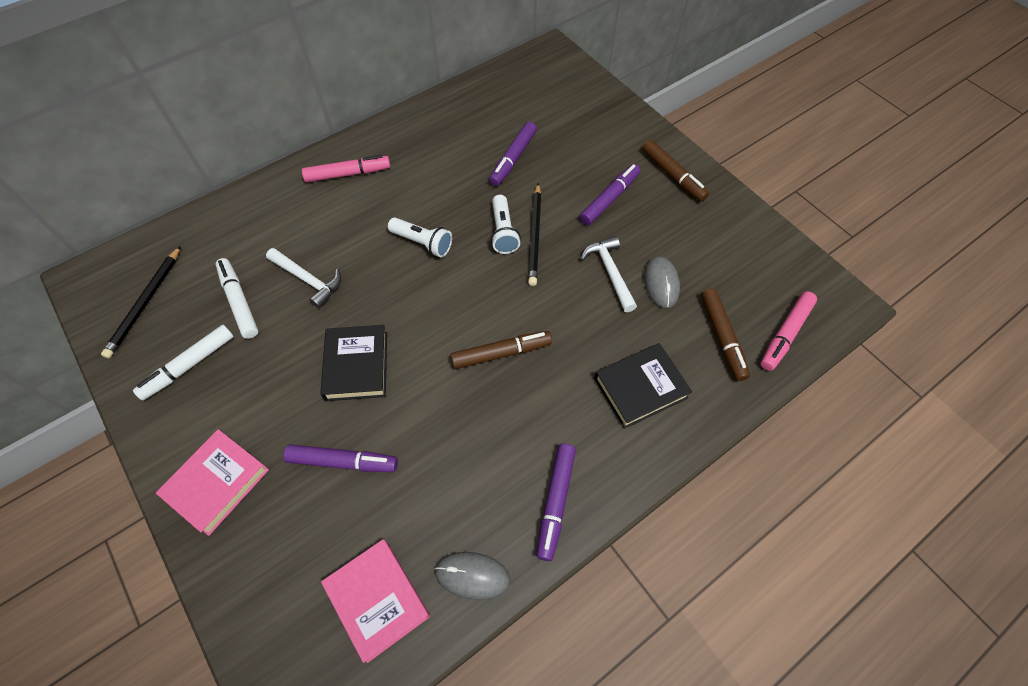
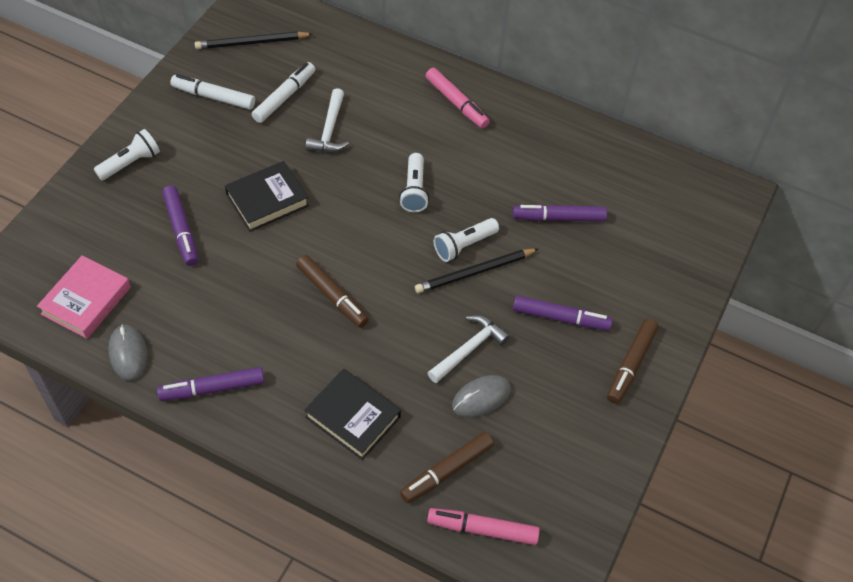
camera: 60 degrees right, 5 degrees down
pink book [156,429,269,536] -> white flashlight [94,129,160,180]

